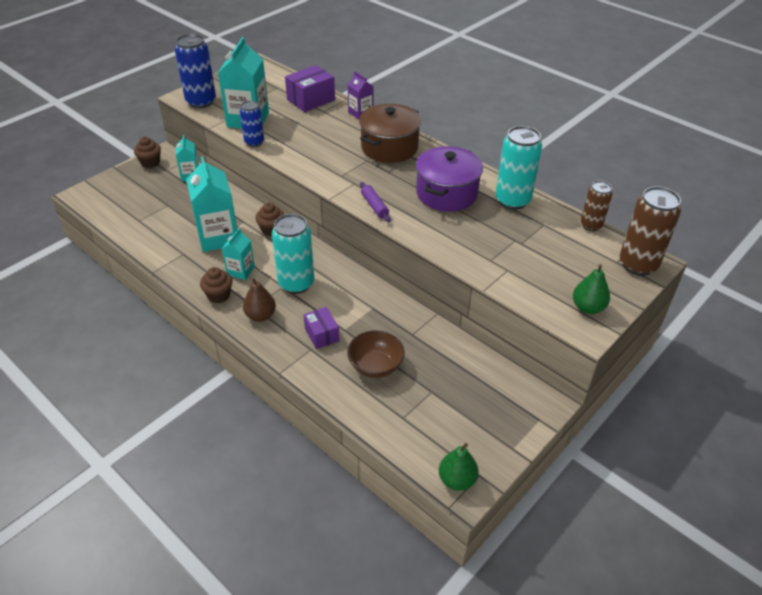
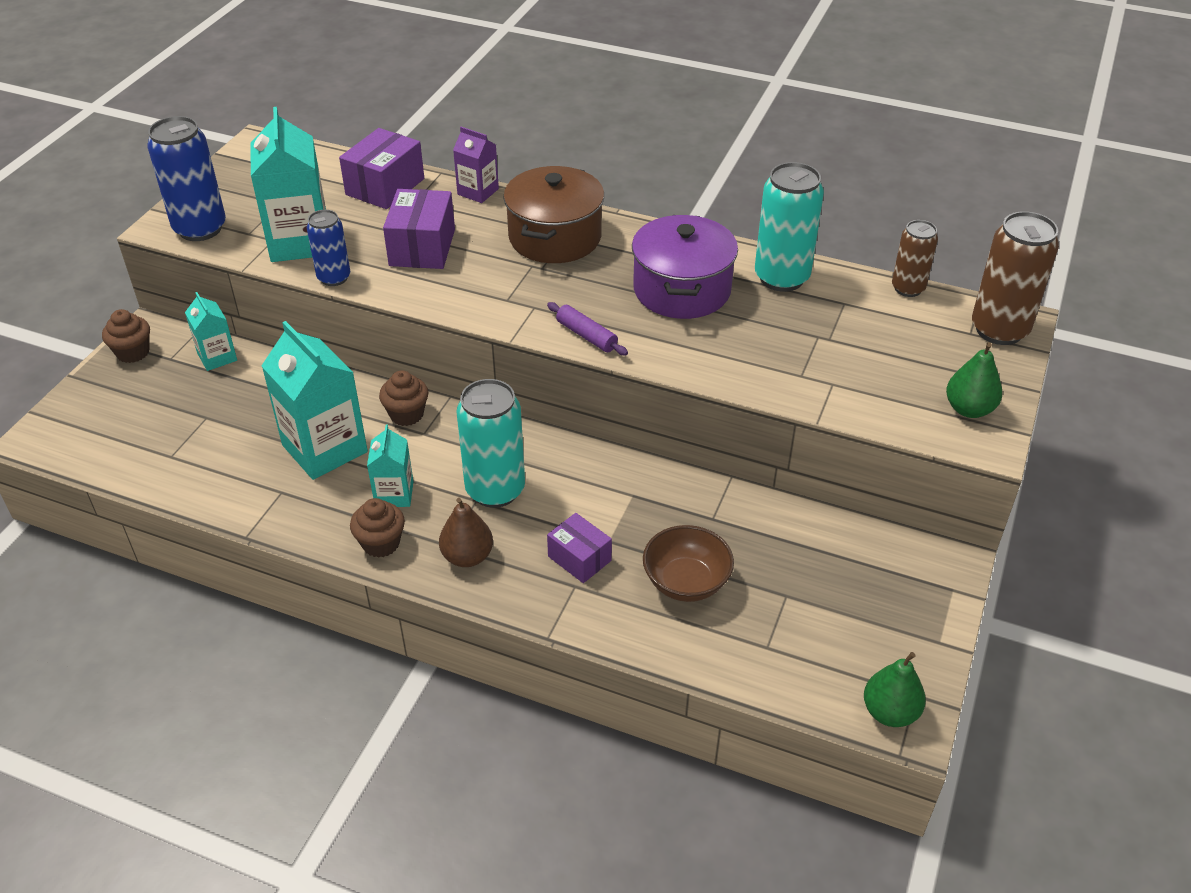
camera: 20 degrees left, 0 degrees up
none -> purple box [383,189,455,269]

